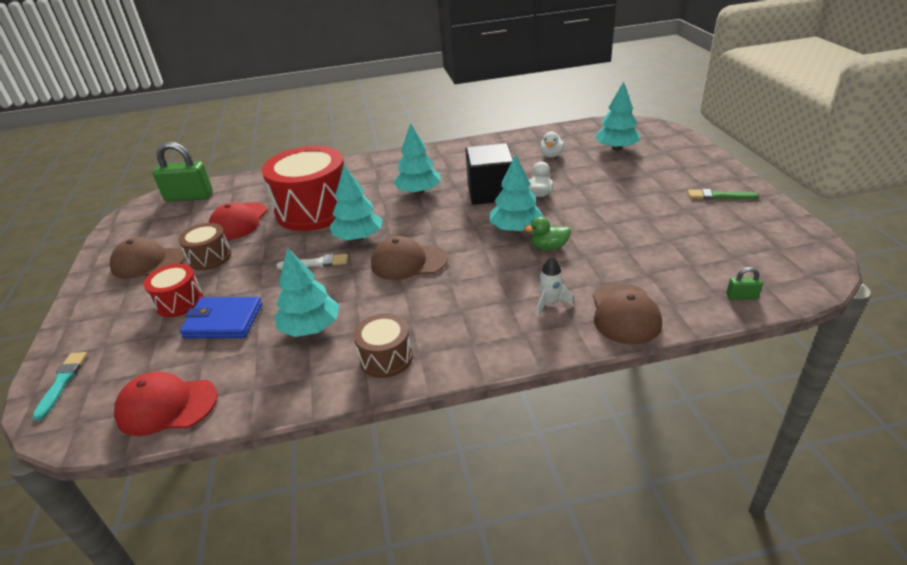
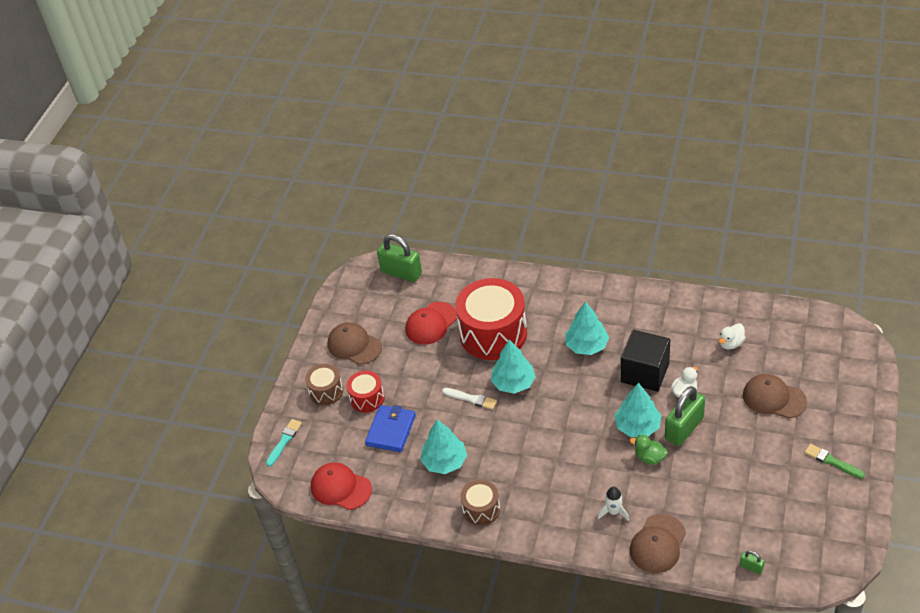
camera: 30 degrees right, 10 degrees up
brown drum [178,223,231,270] -> brown drum moved to [305,364,343,405]
blue wallet [180,297,262,338] -> blue wallet turned 75 degrees clockwise [365,405,416,452]
brown cap [371,236,448,280] -> brown cap moved to [743,374,807,418]
turquoise tree [595,82,641,150] -> none
none -> green padlock [665,386,705,446]

